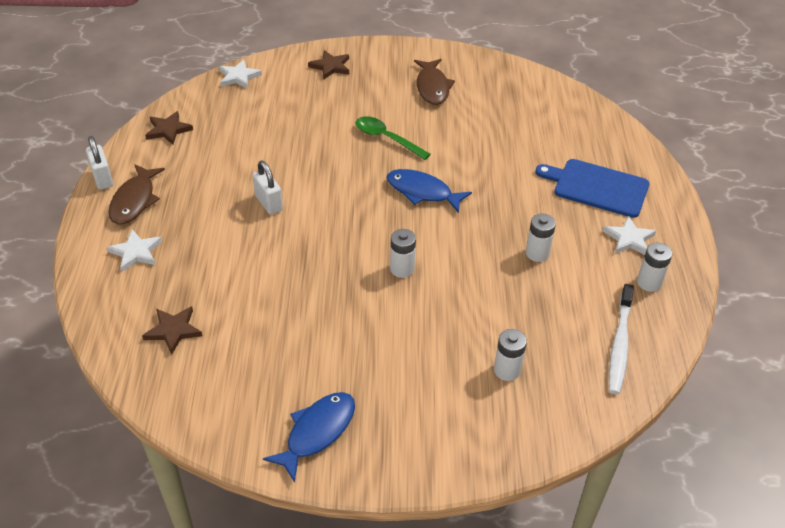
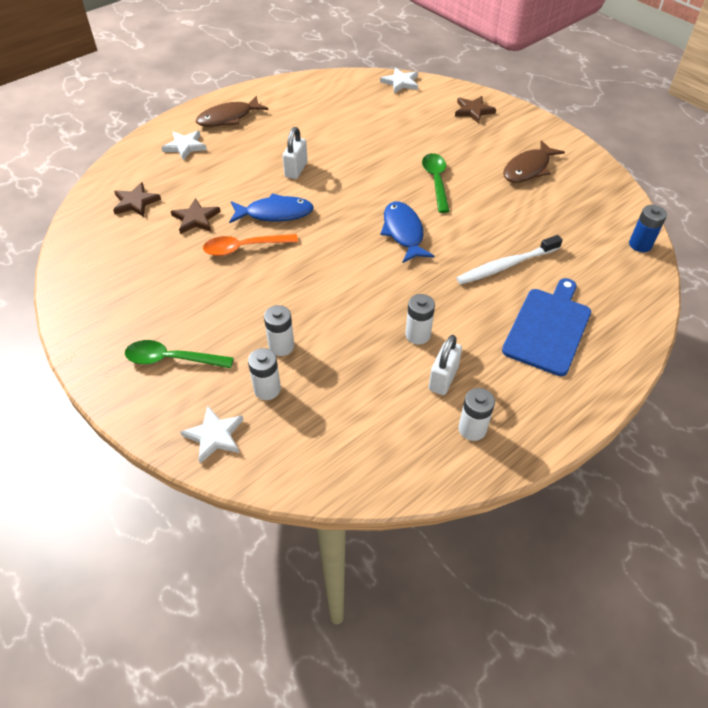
camera: 50 degrees right, 5 degrees up
white padlock [86,136,113,190] -> white padlock moved to [429,335,462,395]
brown star [145,111,193,145] -> brown star moved to [171,198,221,234]
blue fish [263,392,355,482] -> blue fish moved to [229,193,314,223]
white battery [390,229,416,278] -> white battery moved to [264,305,294,356]
blue cutting board [535,159,650,218] -> blue cutting board turned 45 degrees clockwise [502,278,591,376]
white star [603,216,656,255] -> white star moved to [180,406,244,464]
white toothbrush [609,284,634,394] -> white toothbrush moved to [457,235,563,284]
none -> green spoon [125,340,234,368]
none -> orange spoon [203,234,298,256]
none -> blue battery [629,205,667,252]

